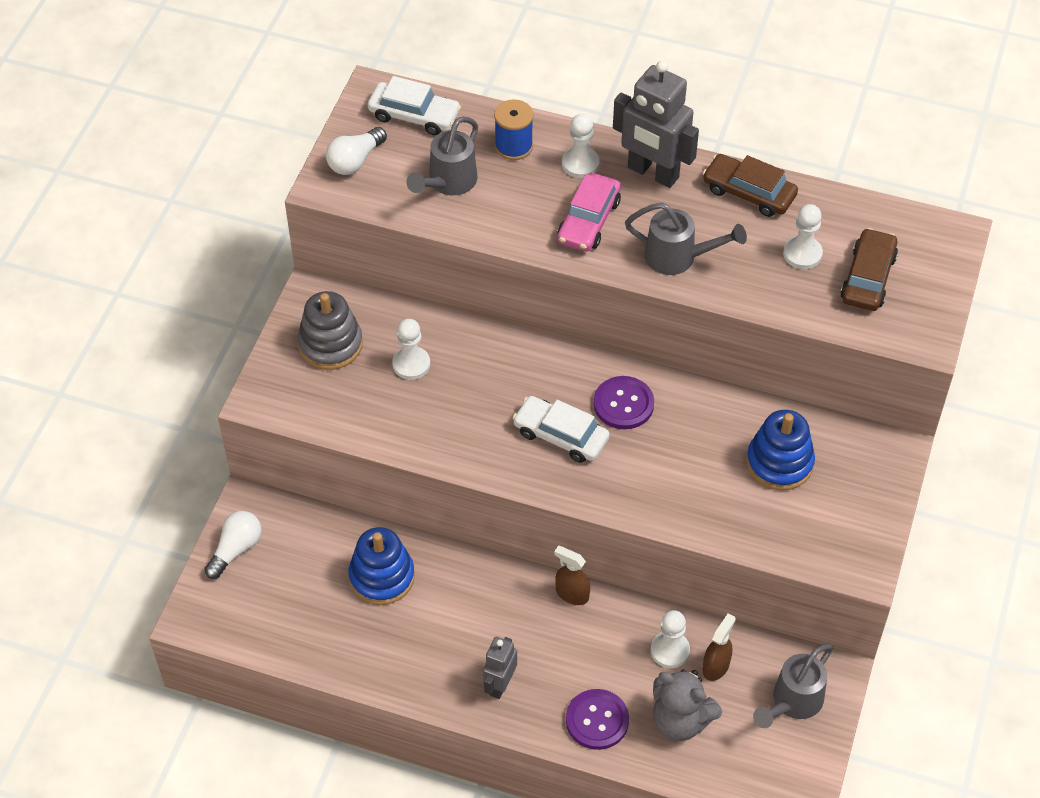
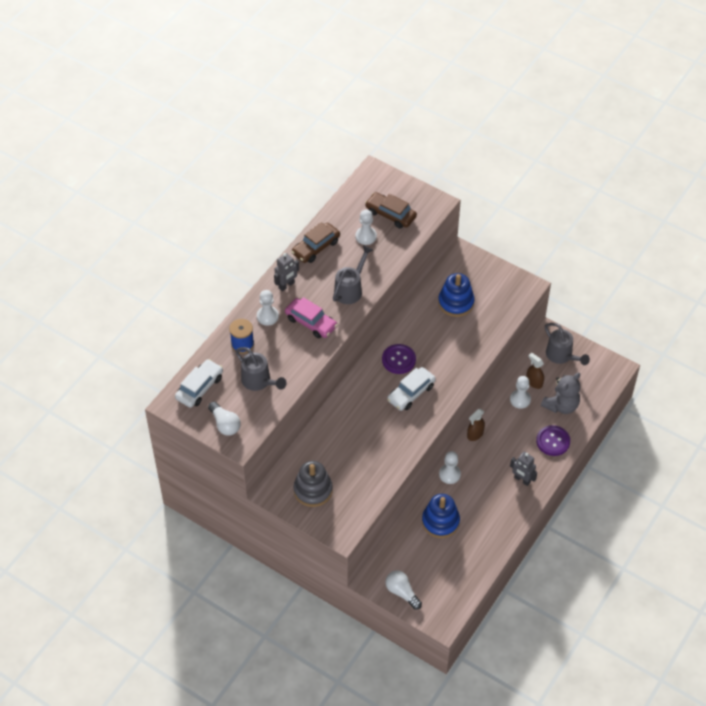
camera: 75 degrees left, 0 degrees up
white pawn [392,319,430,380] -> white pawn moved to [439,451,461,484]
grey robot [613,61,699,188] -> grey robot [274,253,299,291], size x0.57

